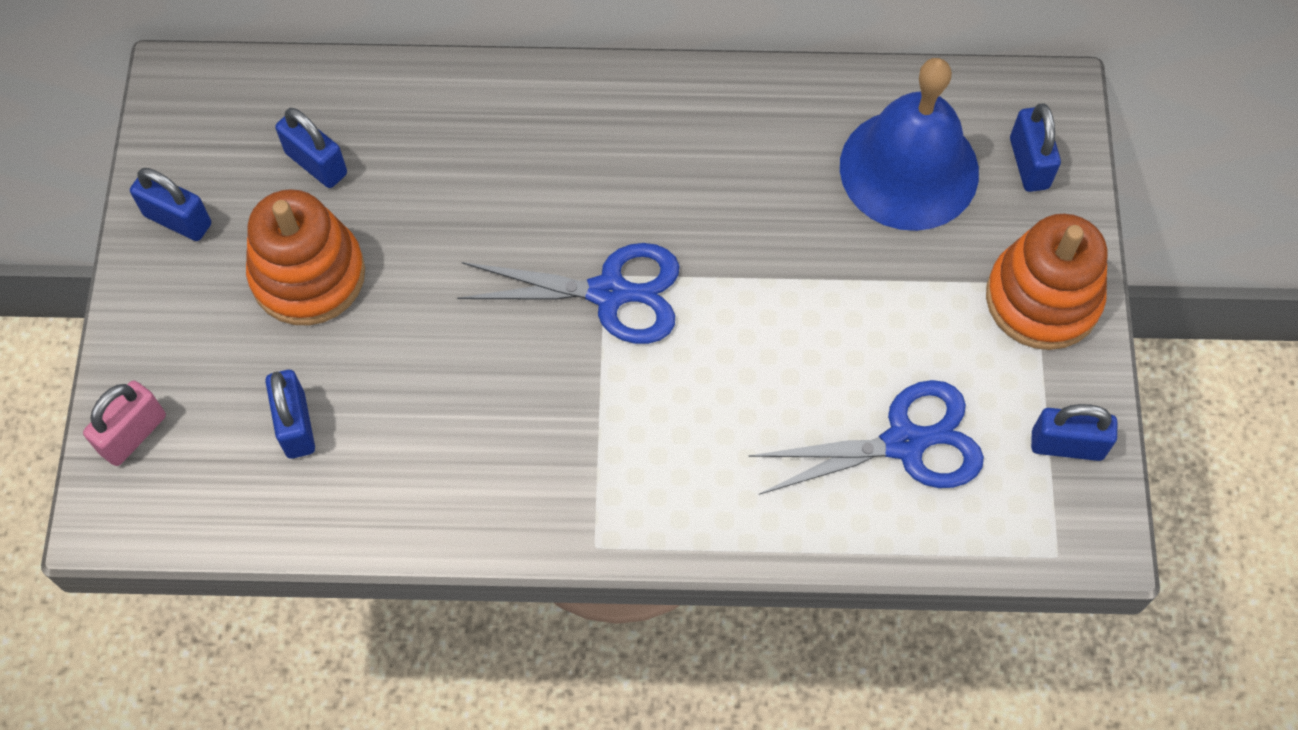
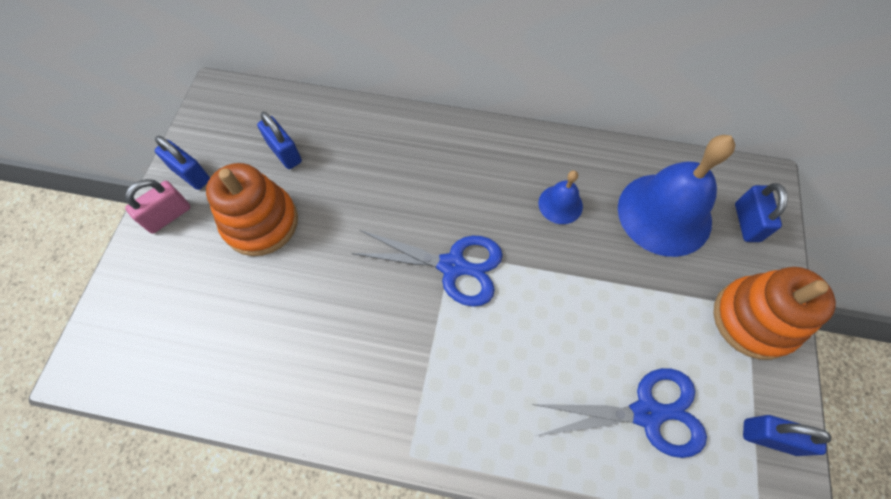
camera: 10 degrees right, 0 degrees up
pink padlock [83,381,166,466] -> pink padlock moved to [125,179,191,234]
blue padlock [265,370,315,459] -> none
none -> blue bell [538,170,583,224]

